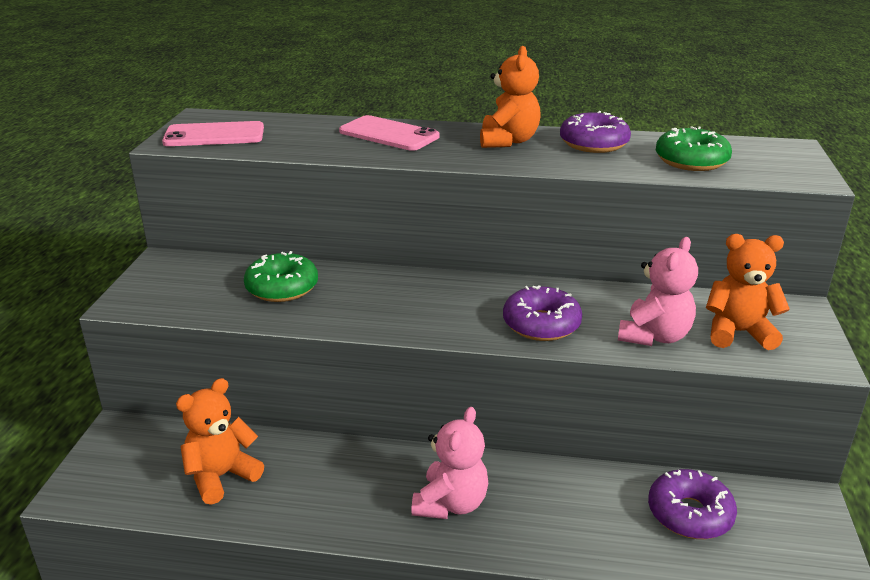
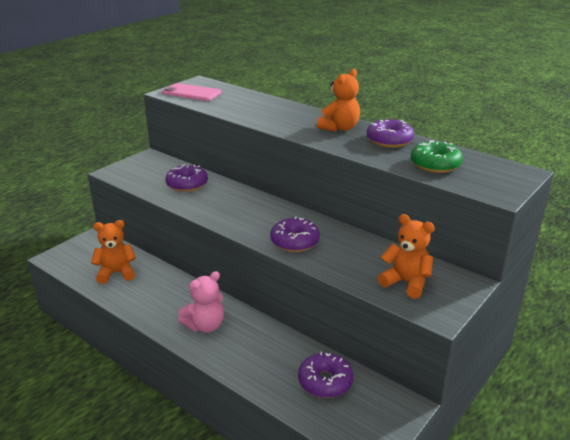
camera: 30 degrees right, 0 degrees up
green donut [244,251,318,302] -> purple donut [165,164,208,192]
pink phone [339,115,440,151] -> none
pink teddy bear [618,237,698,346] -> none

